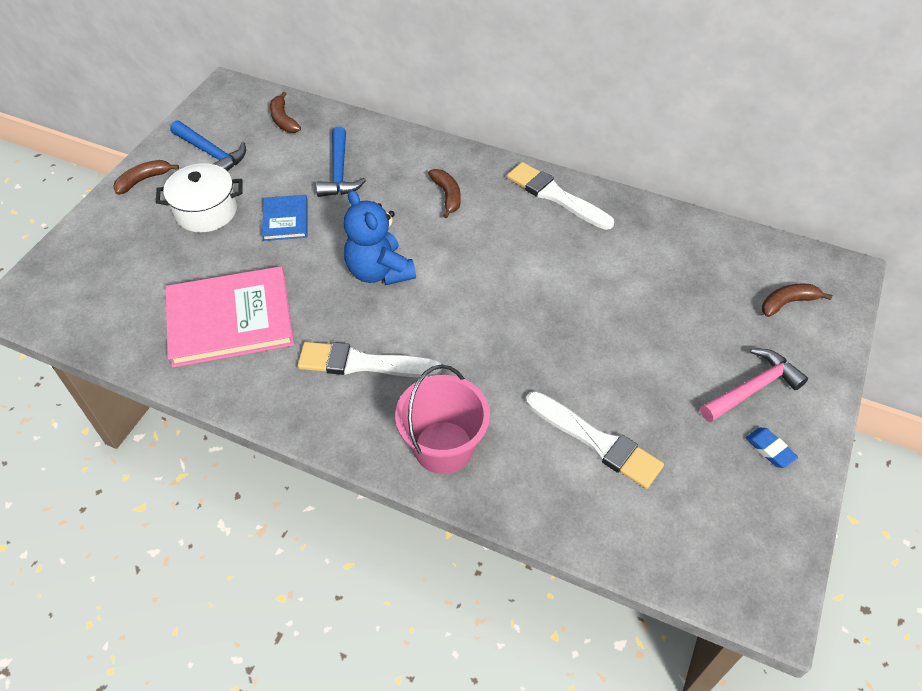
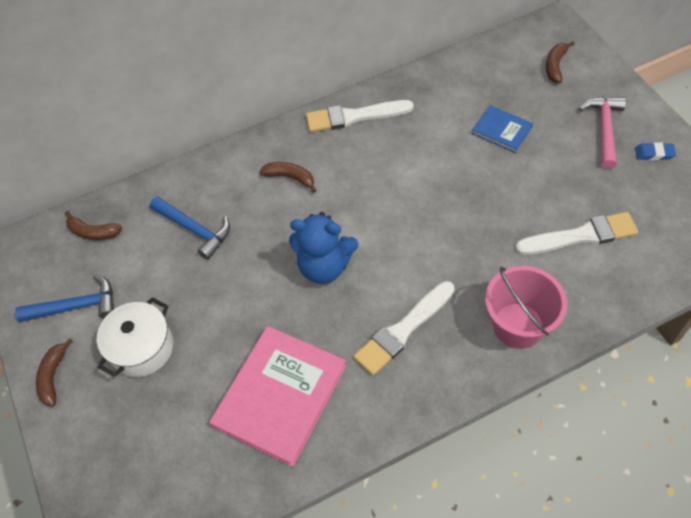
camera: 45 degrees left, 5 degrees up
blue book [262,195,307,241] -> blue book moved to [472,105,533,153]

